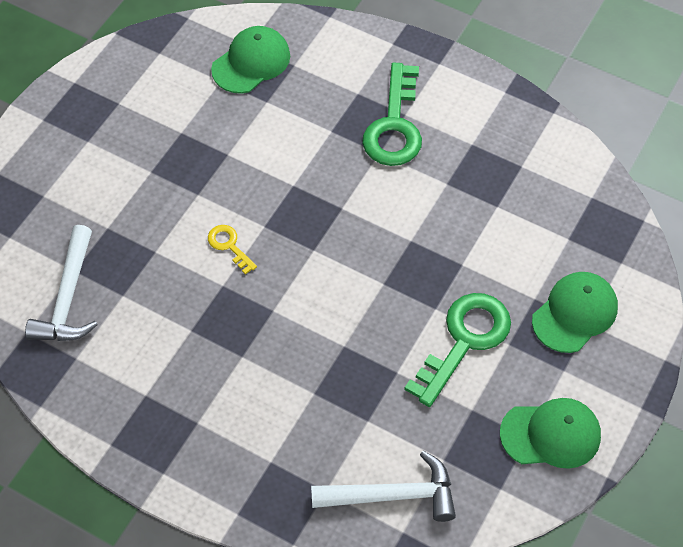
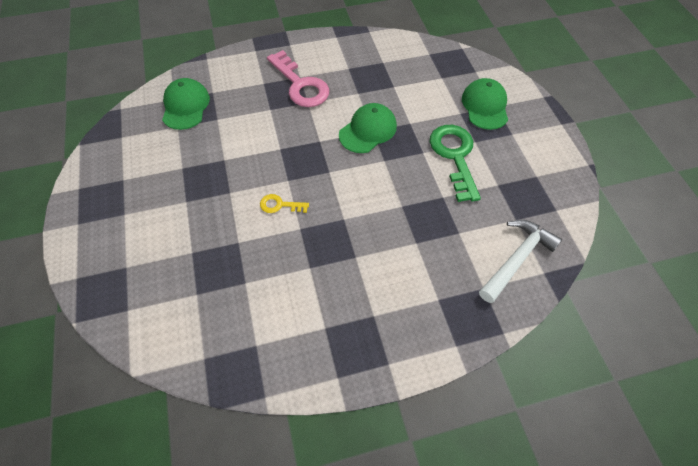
camera: 45 degrees left, 0 degrees up
white hammer [25,225,98,341] -> none
green key [362,62,422,166] -> pink key [267,50,329,107]
green cap [500,398,601,469] -> green cap moved to [339,103,397,153]

